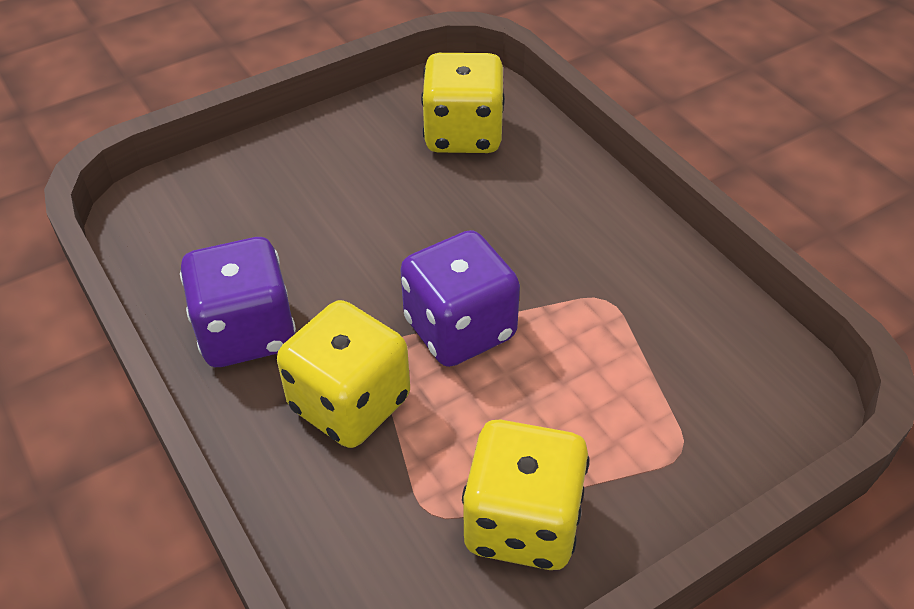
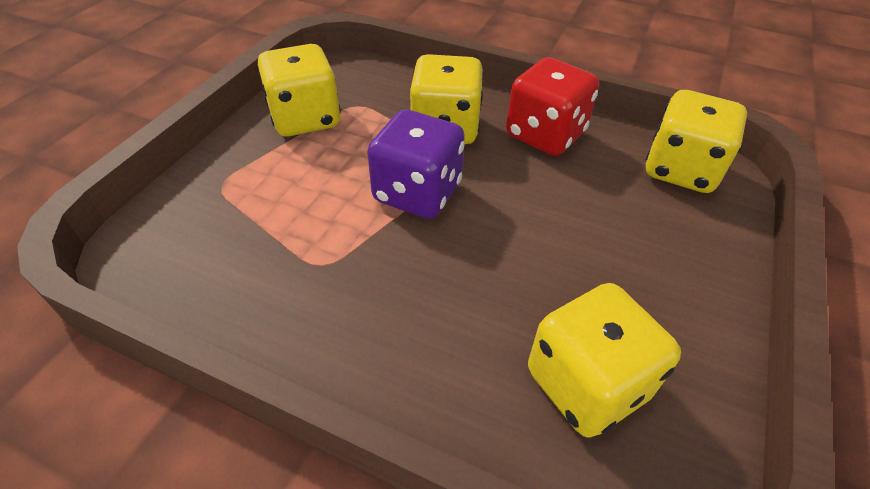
camera: 145 degrees right, 0 degrees up
purple dice [180,237,296,367] -> red dice [506,57,599,156]
none -> yellow dice [645,90,747,193]

